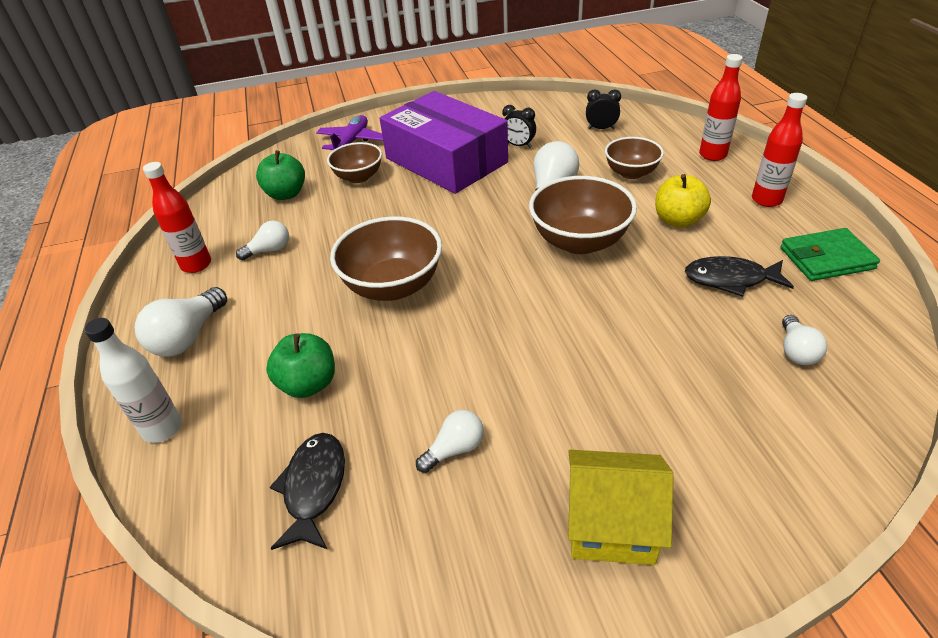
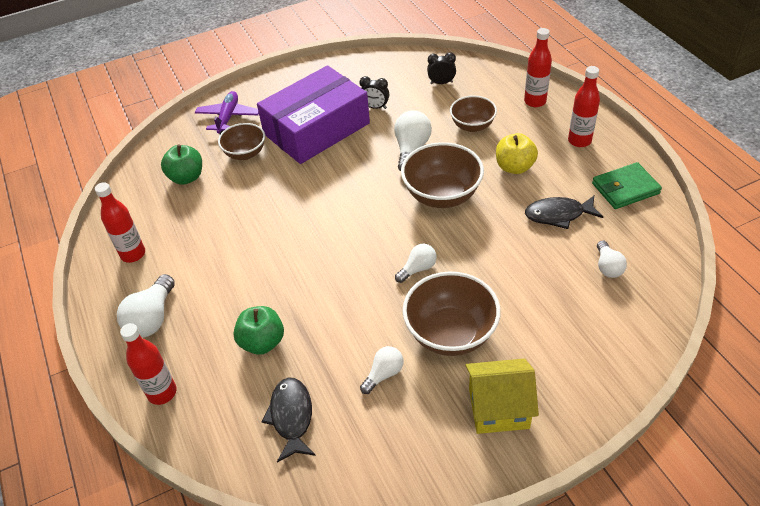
camera: 10 degrees left, 5 degrees up
white bottle [84,318,182,443] -> red bottle [120,323,177,405]
white light bulb [236,221,289,260] -> white light bulb moved to [395,244,437,283]
brown bowl [330,216,442,301] -> brown bowl moved to [402,272,501,356]
purple box [379,91,508,194] -> purple box turned 75 degrees counterclockwise [257,65,370,164]

